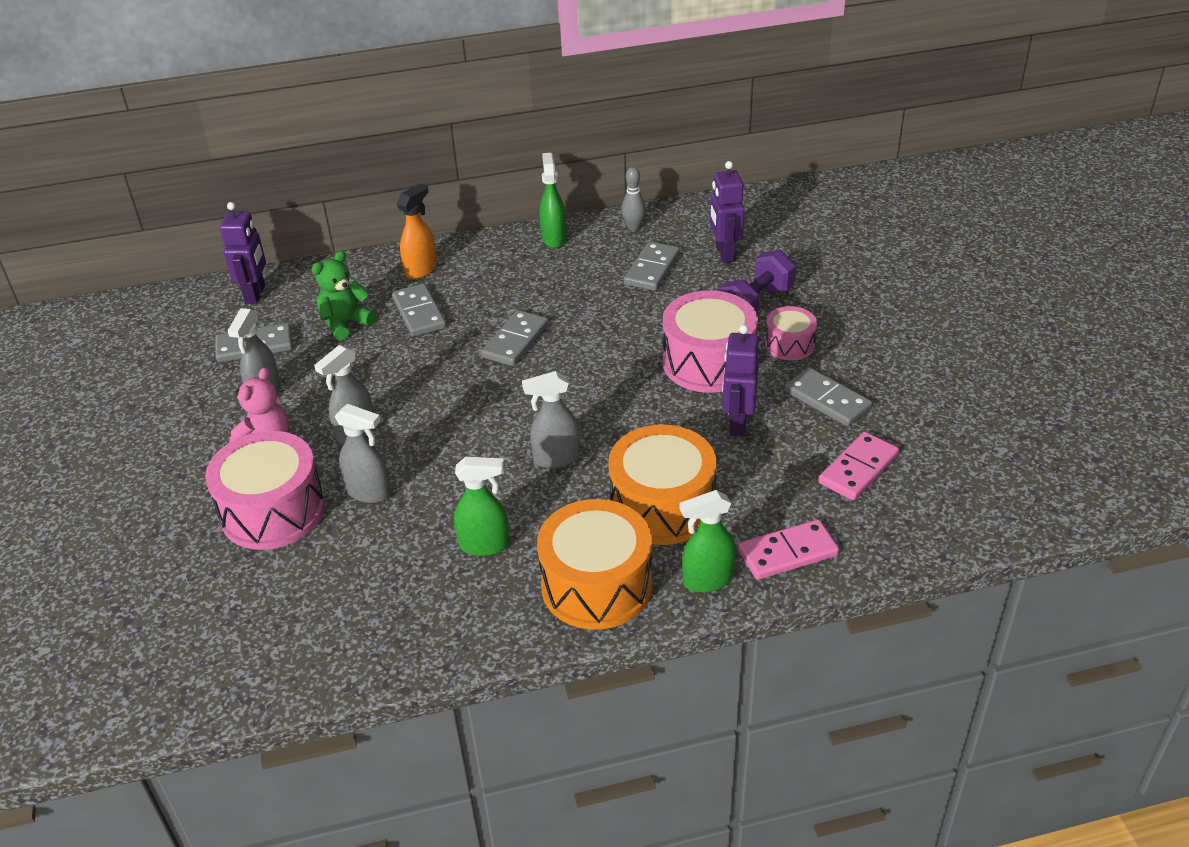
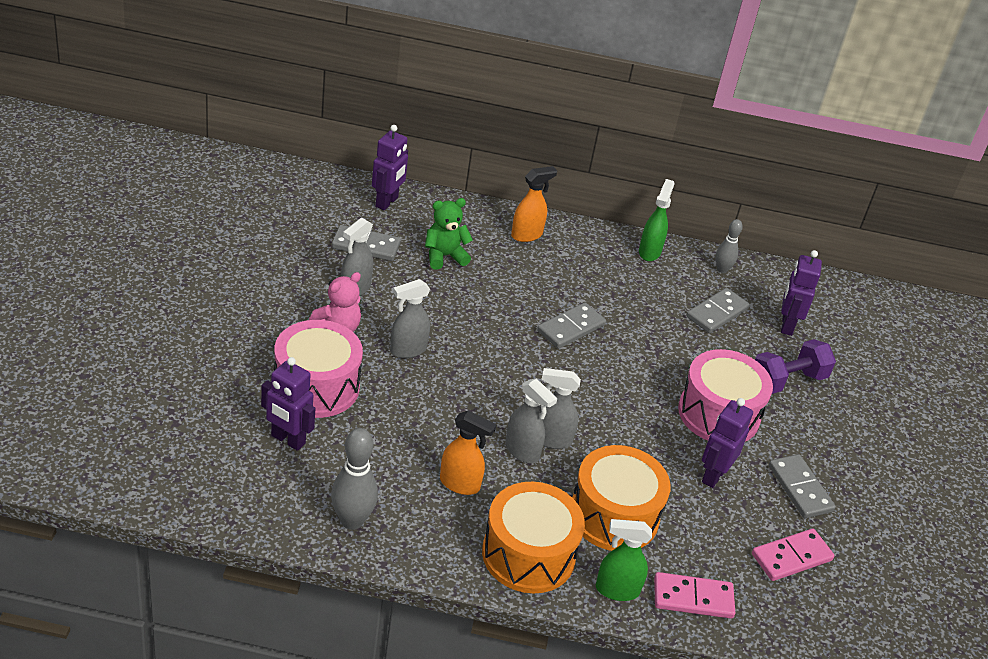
camera: 15 degrees right, 0 degrees up
grey spray bottle [335,404,391,503] -> grey spray bottle moved to [505,378,557,463]
grey domino [392,283,446,337] -> none
green spray bottle [454,457,509,556] -> orange spray bottle [440,411,496,495]
pink drum [765,306,817,361] -> none
none -> purple robot [261,357,316,451]
none -> grey bowling pin [331,428,378,530]

